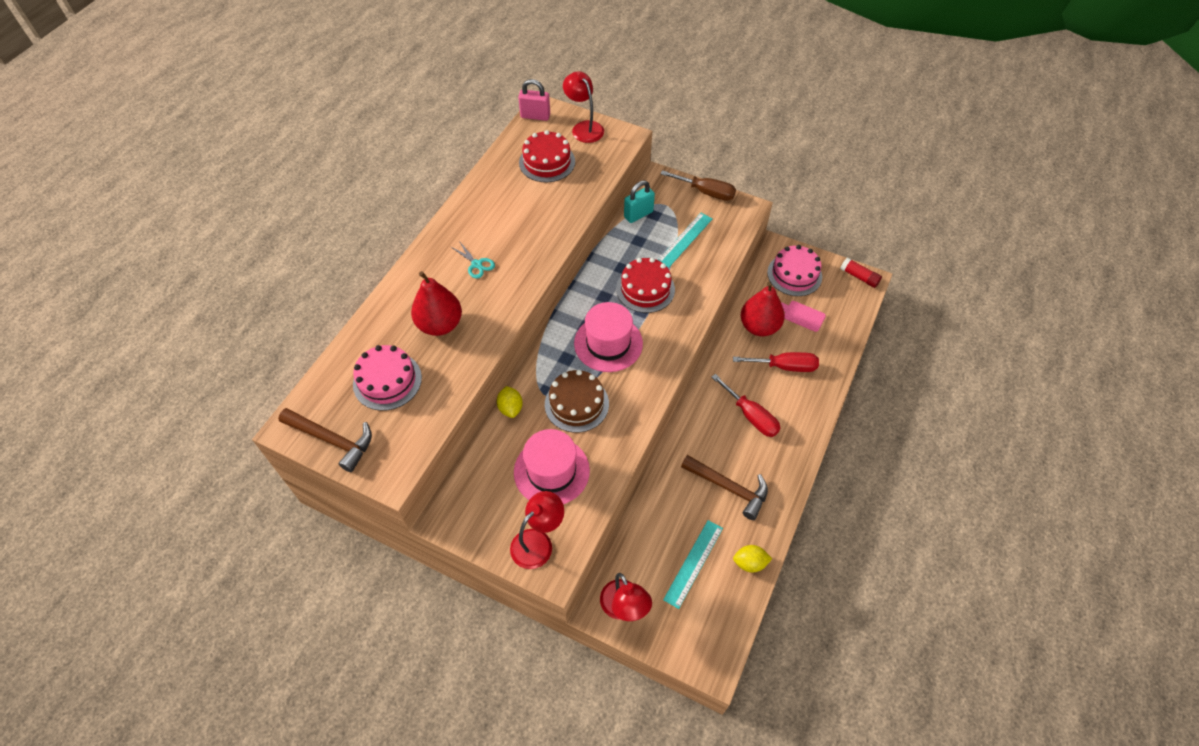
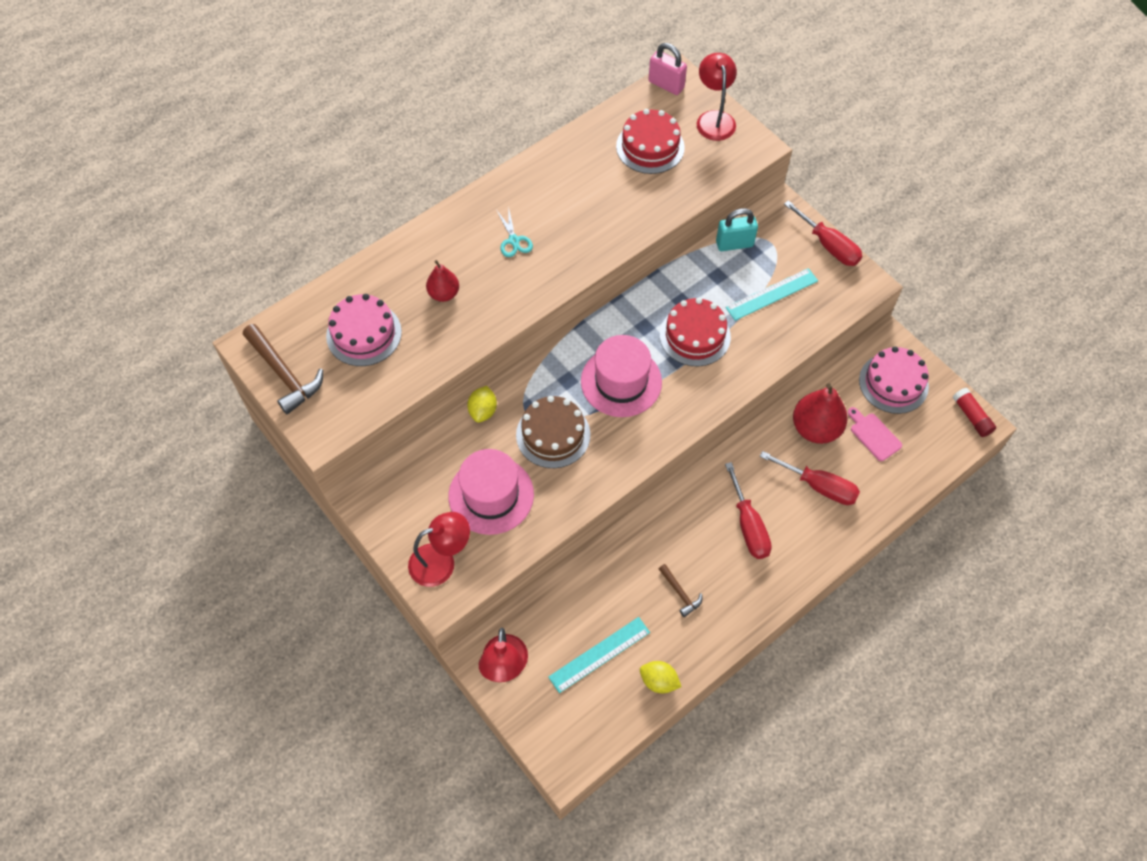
camera: 25 degrees right, 5 degrees up
red pear [411,271,462,336] -> red pear [426,260,459,302], size x0.59
brown screwdriver [660,170,736,201] -> red screwdriver [784,200,862,266]
brown hammer [681,455,768,520] -> brown hammer [659,564,702,617], size x0.53

